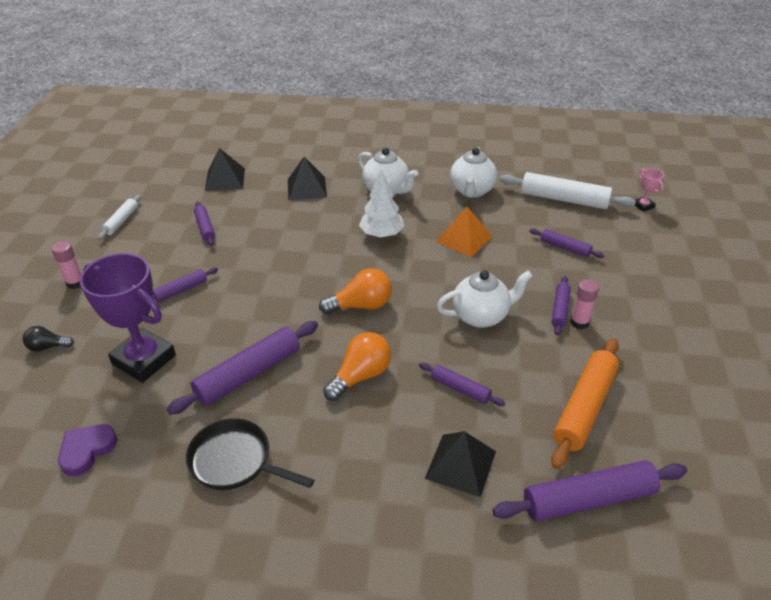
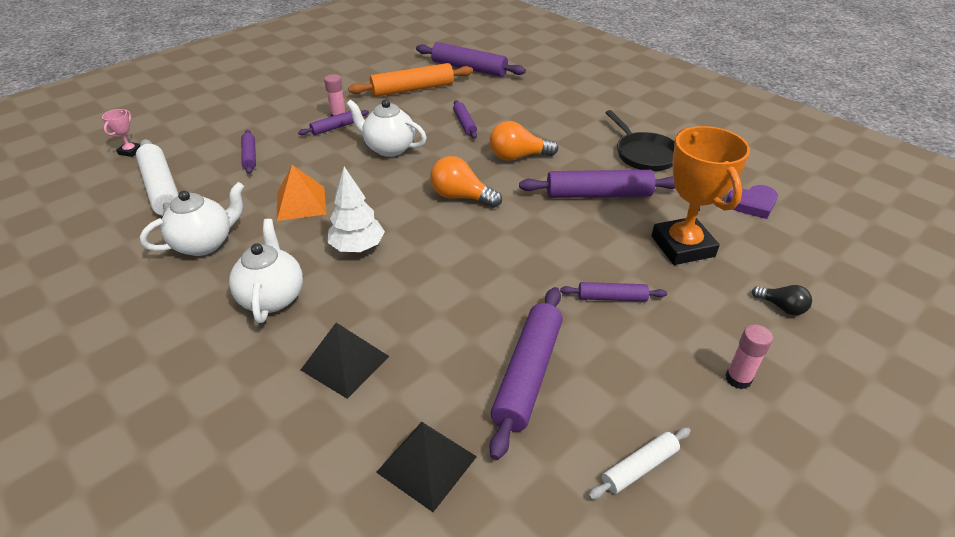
camera: 140 degrees left, 0 degrees up
purple trophy [80,253,176,383] -> orange trophy [651,126,750,265]
purple rolling pin [194,202,215,246] -> purple rolling pin [489,287,563,460], size x1.85
black pyramid [425,431,496,497] -> none

